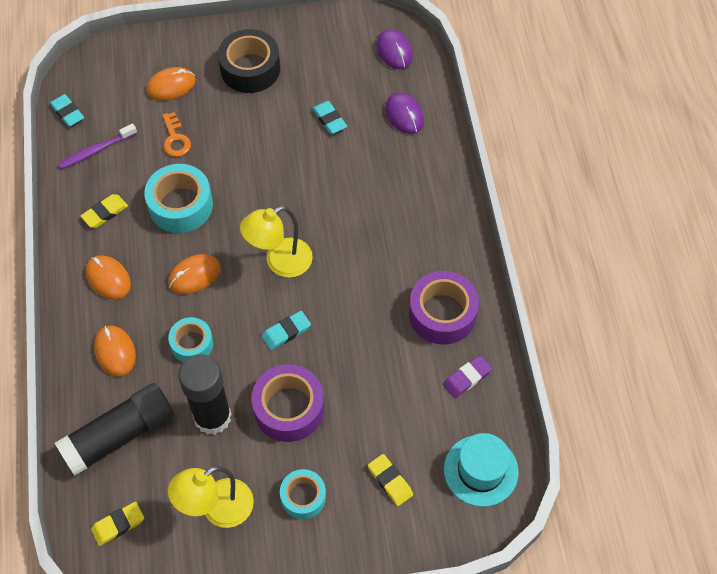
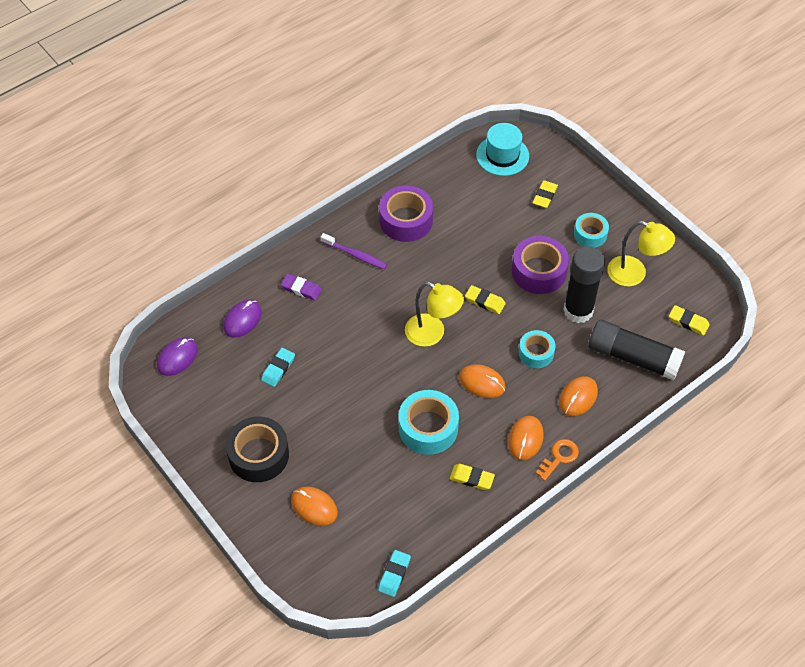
camera: 120 degrees left, 5 degrees down
purple toothbrush [58,124,137,169] -> purple toothbrush moved to [321,233,387,269]
orange key [162,112,191,157] -> orange key moved to [536,439,579,481]
turquoise eraser [262,311,311,350] -> yellow eraser [465,285,506,314]
purple eraser [443,355,492,398] -> purple eraser moved to [281,274,322,300]

